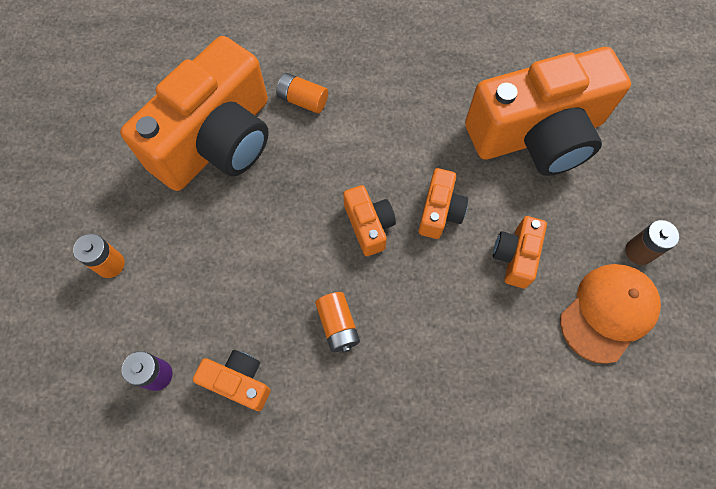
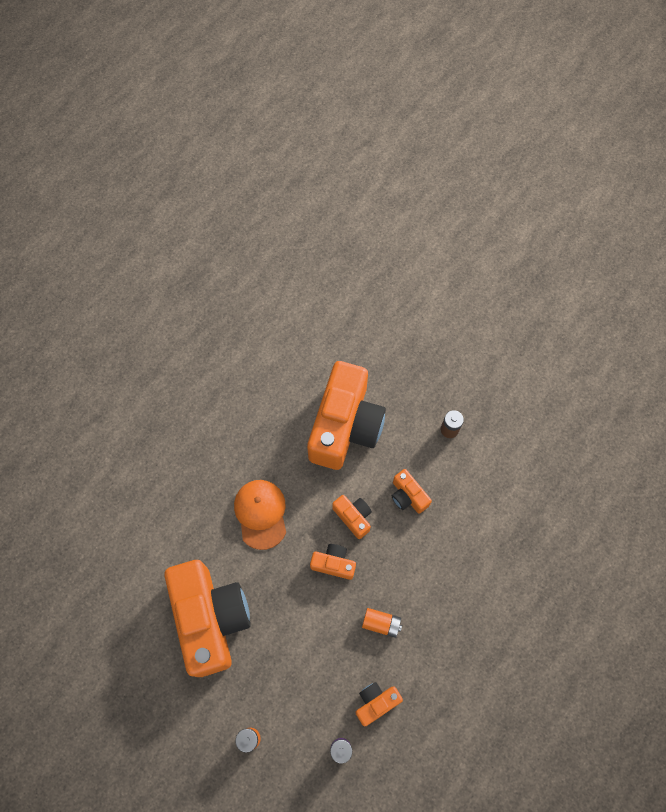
camera: 55 degrees left, 0 degrees up
orange battery [276,73,328,114] -> none
orange cap [560,264,661,364] -> orange cap moved to [234,480,286,550]

